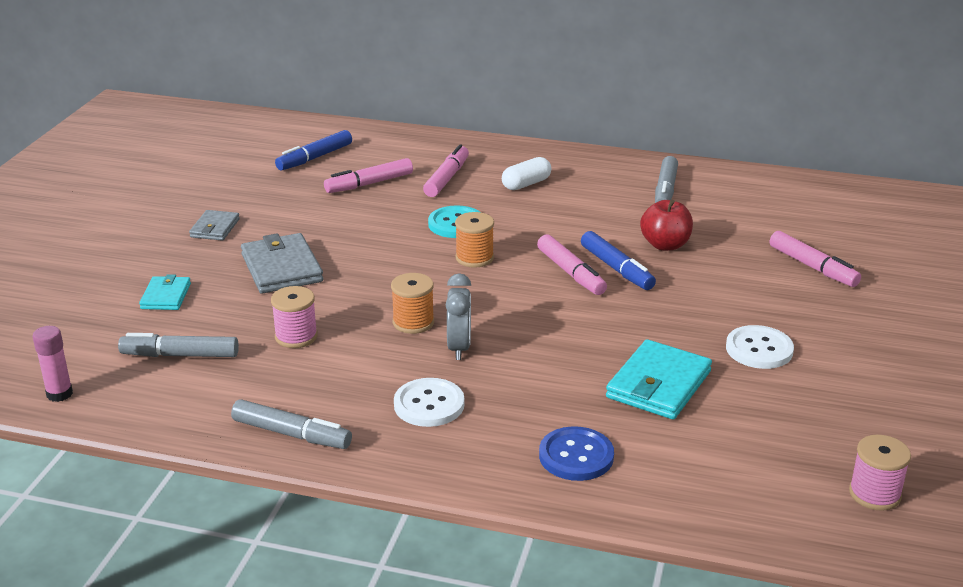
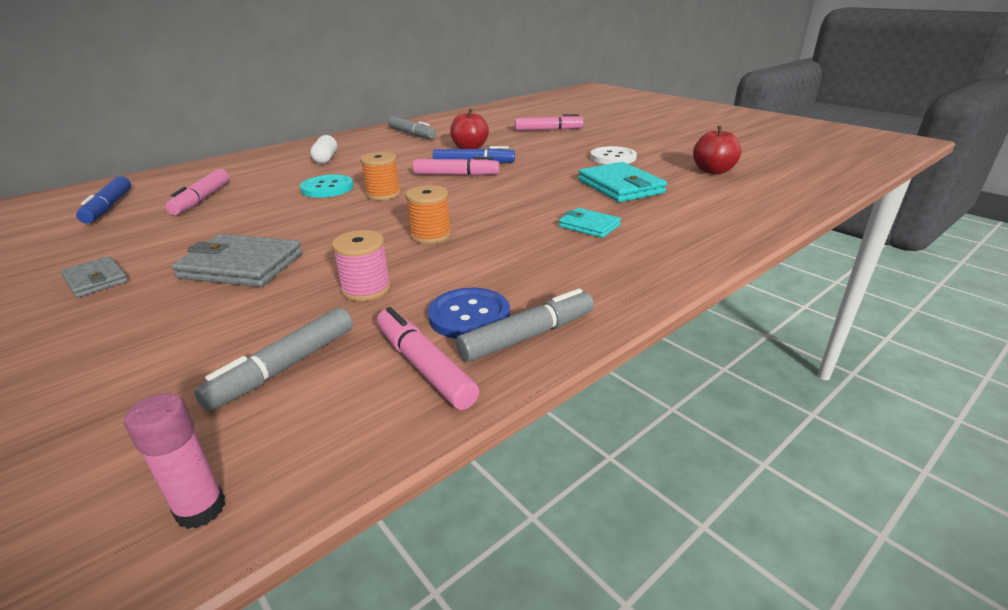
camera: 55 degrees left, 0 degrees up
turquoise wallet [139,274,191,310] -> turquoise wallet moved to [559,208,621,238]
white button [394,378,465,427] -> none
pink marker [423,144,469,197] -> pink marker moved to [377,307,479,410]
grey clock [446,273,471,360] -> none
blue button [539,426,614,481] -> blue button moved to [428,288,510,339]
pink spool [849,435,911,511] -> none
none -> red apple [693,126,741,174]

